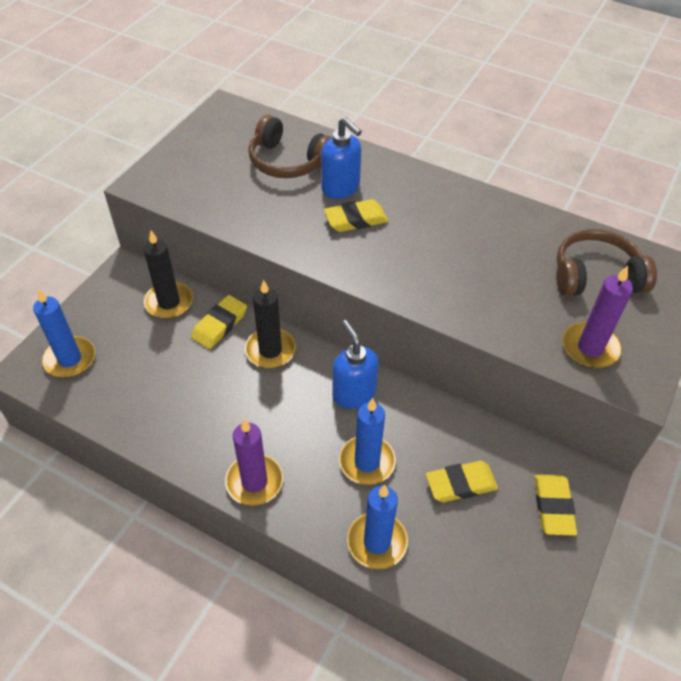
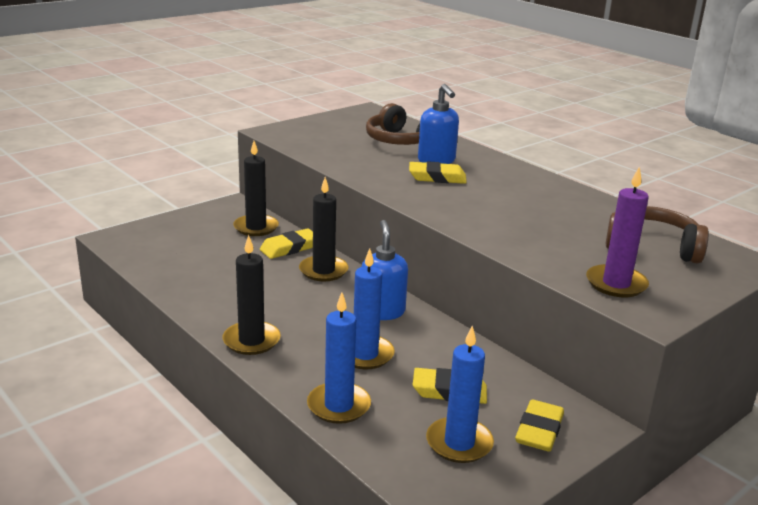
camera: 20 degrees right, 25 degrees down
blue candle [33,289,95,378] -> blue candle moved to [426,326,494,463]
purple candle [225,419,283,506] -> black candle [223,235,281,355]

